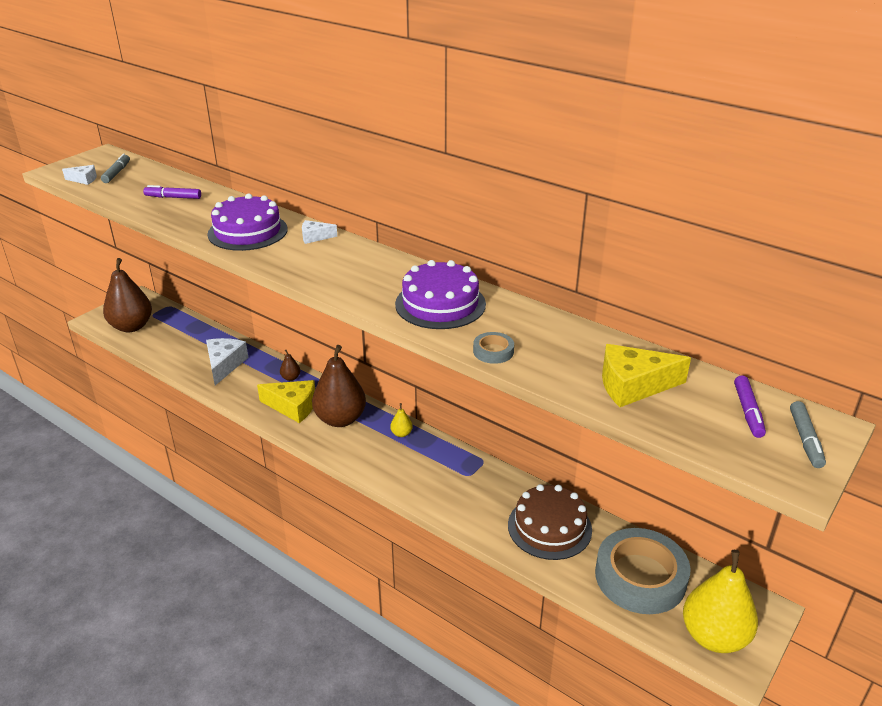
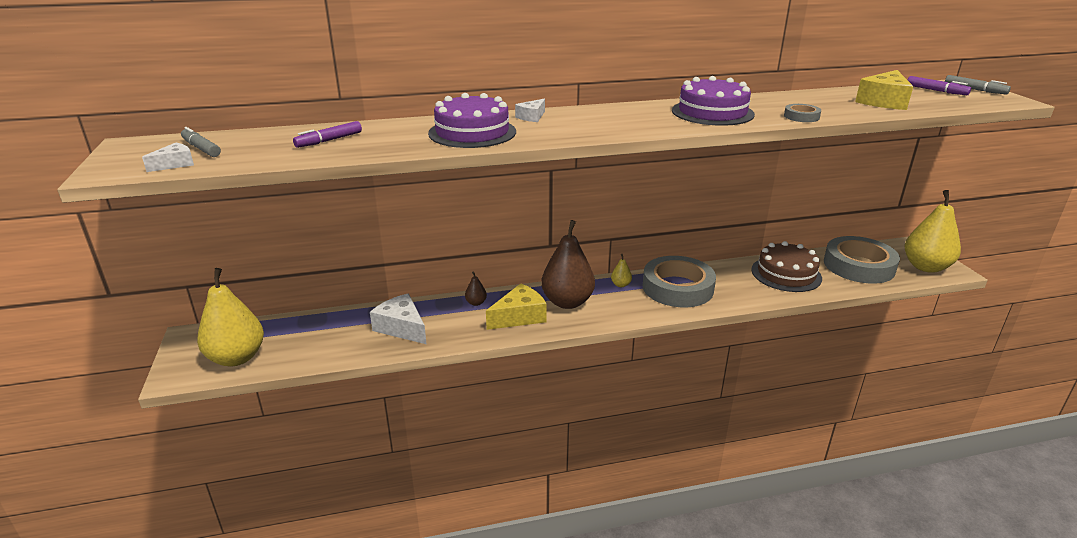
camera: 50 degrees left, 5 degrees down
brown pear [103,258,152,332] -> yellow pear [197,268,264,367]
none -> grey tape [643,256,716,307]

